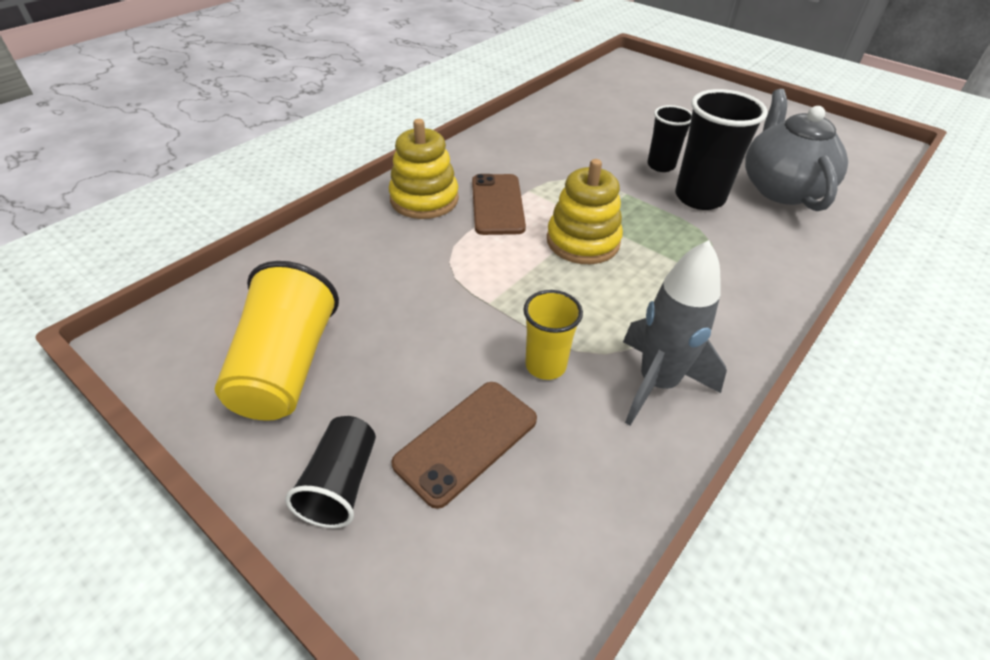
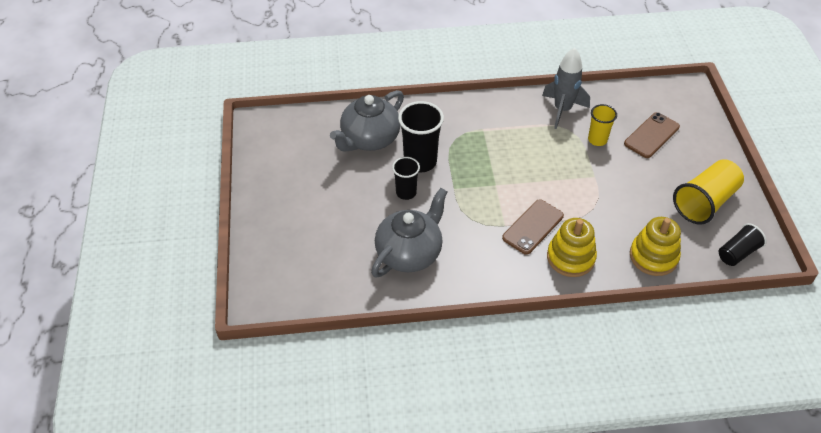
camera: 135 degrees left, 5 degrees up
black cup [285,416,376,528] -> black cup moved to [719,223,767,266]
brown phone [391,382,537,509] -> brown phone turned 45 degrees counterclockwise [624,112,680,158]
yellow stacking toy [547,159,623,264] -> yellow stacking toy moved to [630,217,681,276]
none -> grey teapot [371,188,447,278]

